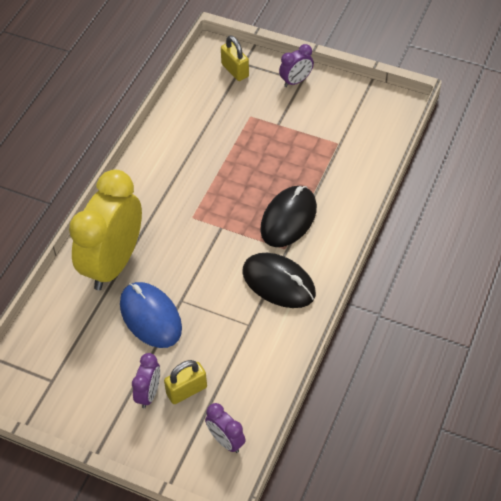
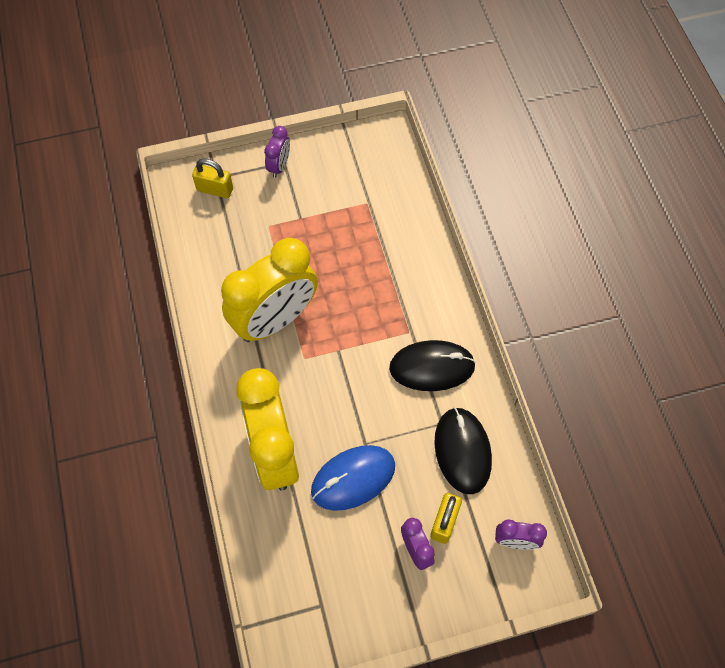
camera: 40 degrees left, 10 degrees up
blue mouse [120,282,182,348] -> blue mouse turned 45 degrees counterclockwise [311,445,395,511]
black mouse [260,186,317,247] -> black mouse moved to [434,407,492,494]
none -> yellow clock [221,238,318,342]

